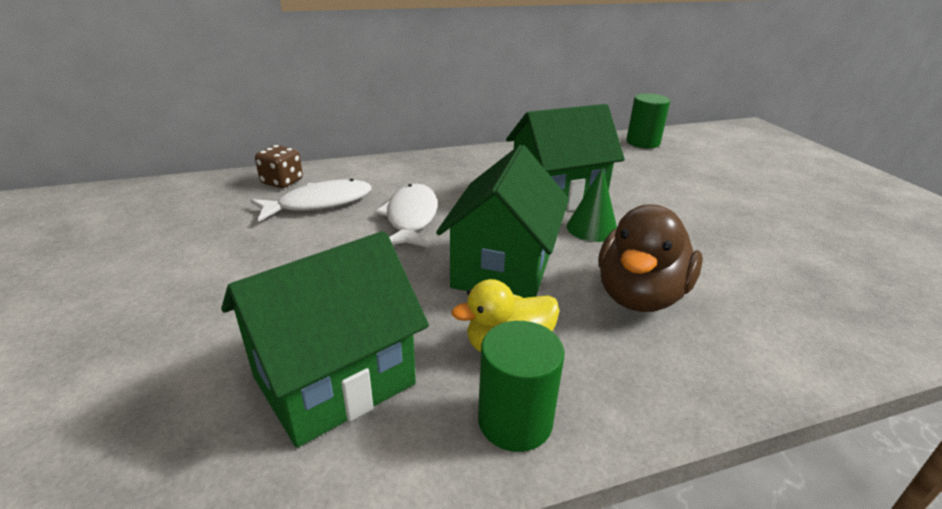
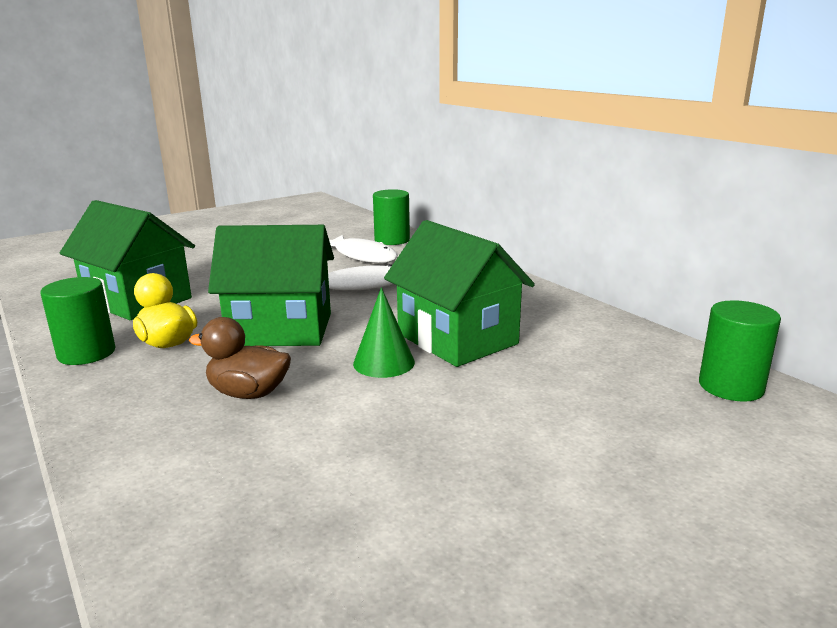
camera: 75 degrees right, 10 degrees down
brown dice [255,145,303,188] -> green cylinder [373,189,410,245]
brown duck [598,205,703,312] -> brown duck [189,317,291,399], size x0.65

